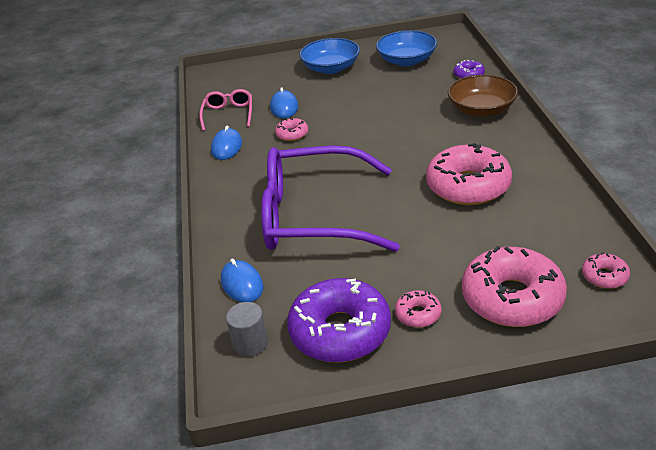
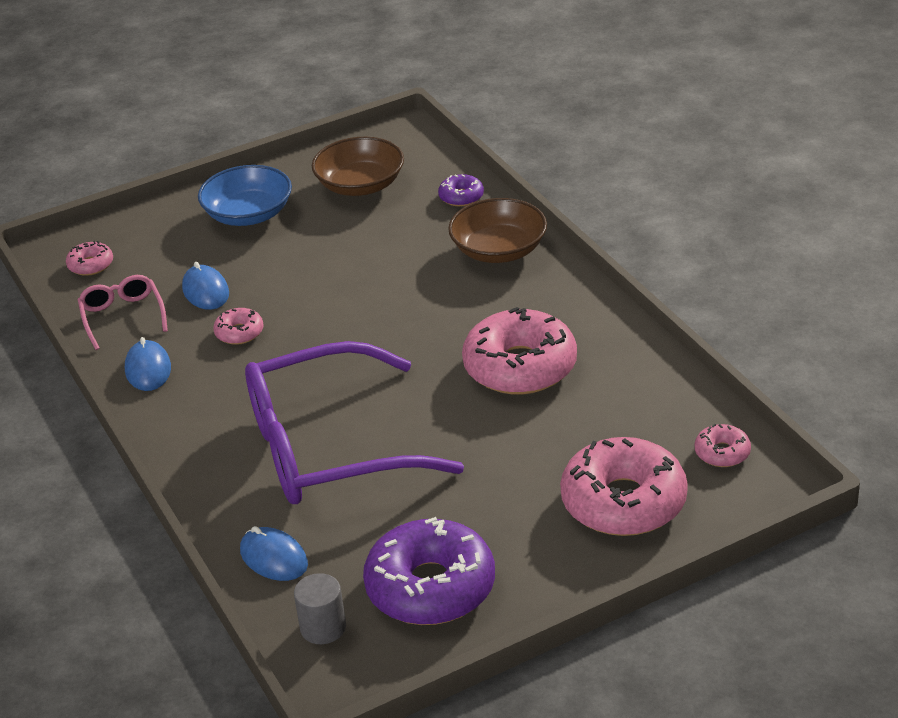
camera: 20 degrees left, 0 degrees up
blue bowl [376,30,437,66] -> brown bowl [312,137,404,196]
pink donut [395,290,442,328] -> pink donut moved to [66,241,113,276]

